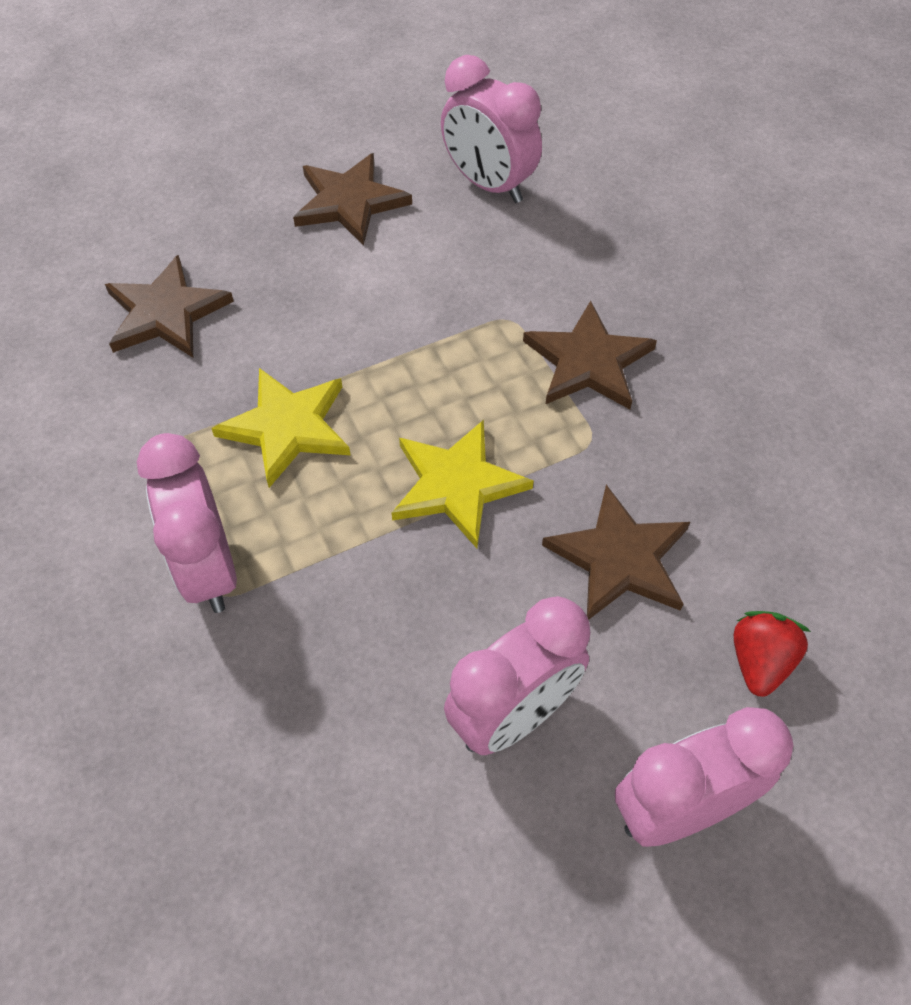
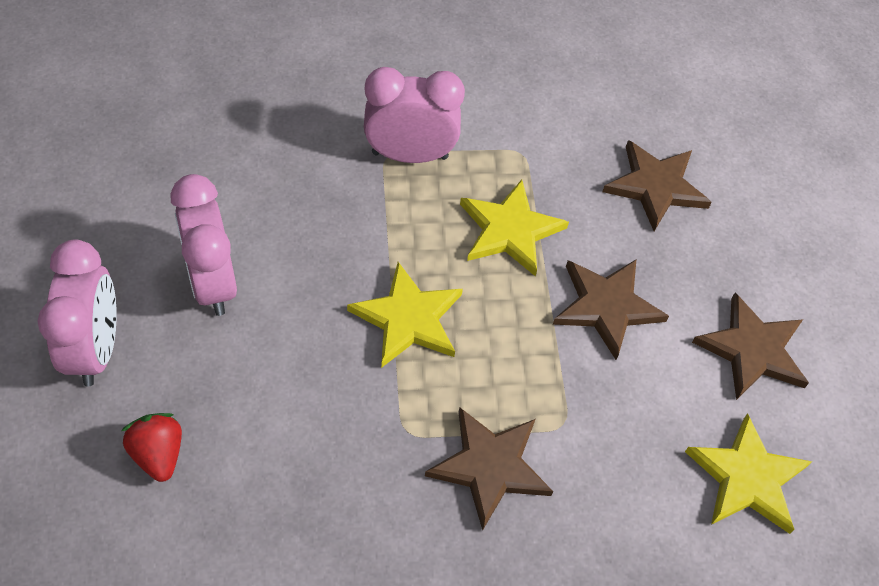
camera: 105 degrees right, 0 degrees up
pink clock [441,55,542,203] -> yellow star [685,413,812,534]
brown star [542,485,690,620] -> brown star moved to [553,260,669,360]
red strawberry [734,611,811,697] -> red strawberry turned 150 degrees counterclockwise [121,413,182,482]

